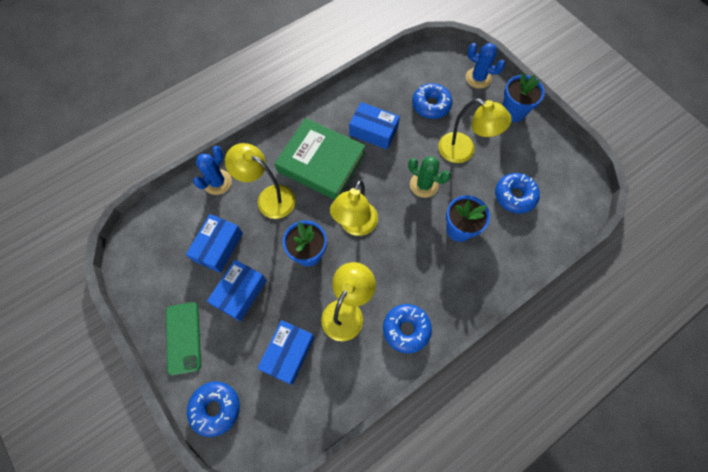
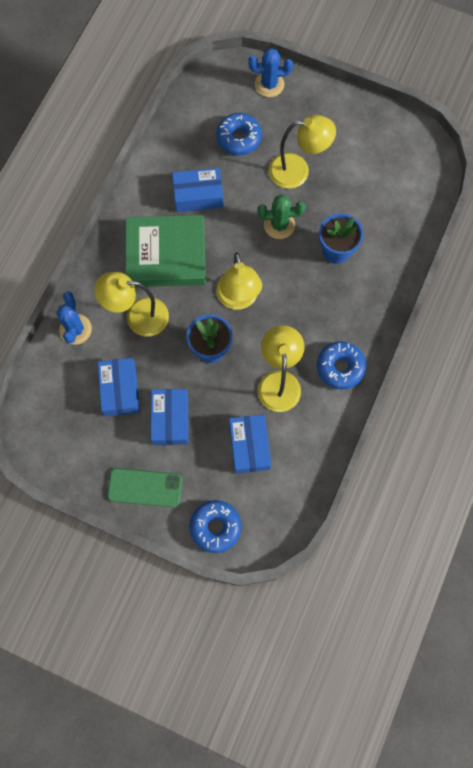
camera: 30 degrees left, 5 degrees up
green phone [166,302,201,375] -> green phone turned 45 degrees counterclockwise [107,468,182,507]
blue donut [495,173,540,214] -> none
blue flower pot [503,73,545,122] -> none

